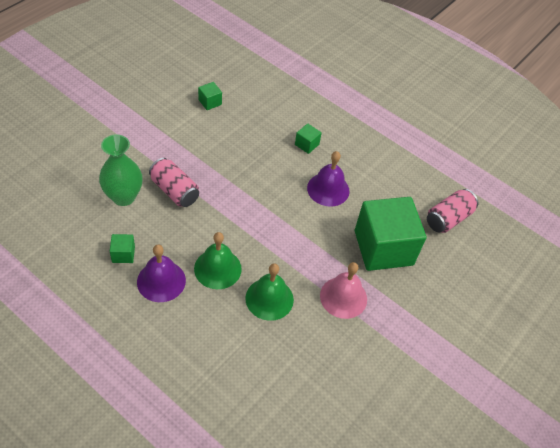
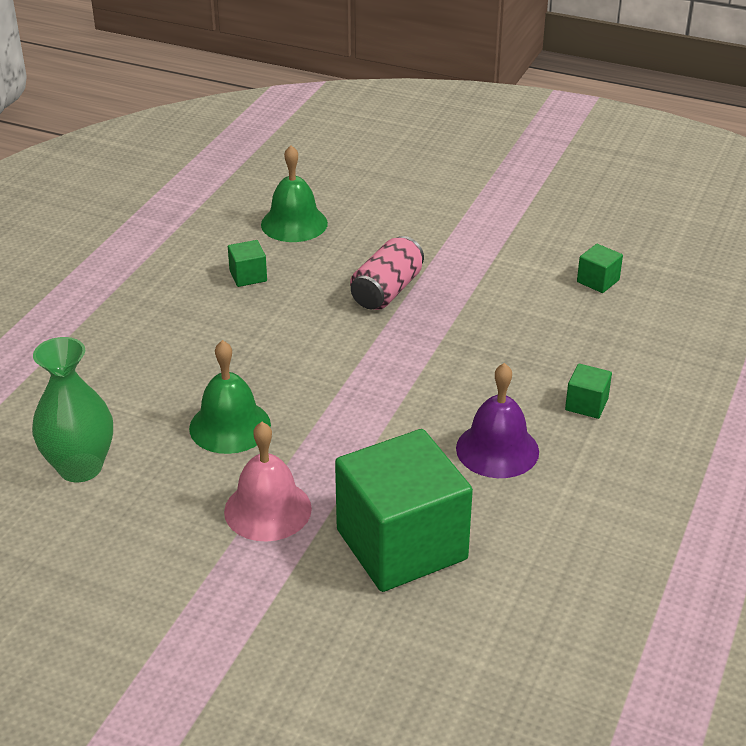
camera: 80 degrees right, 15 degrees down
green vase [99,134,143,206] -> green vase moved to [32,337,113,482]
purple bell [137,245,186,302] -> none
green bell [194,232,242,289] -> green bell moved to [261,145,328,242]
pink can [427,189,478,233] -> none

